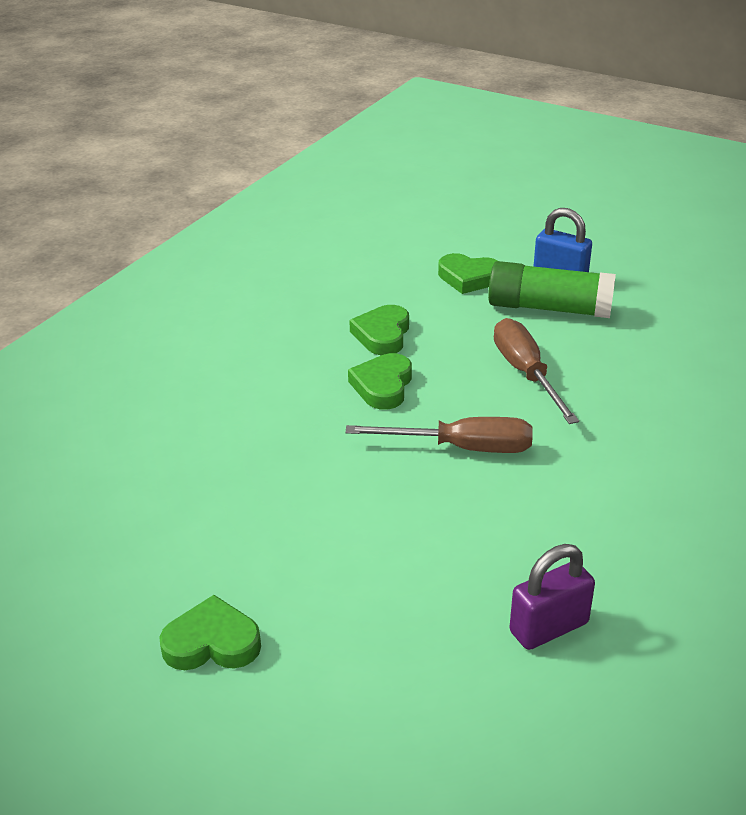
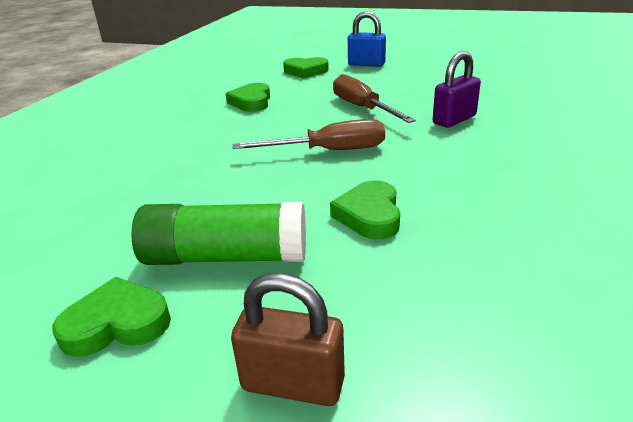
camera: 10 degrees left, 5 degrees down
green heart [348,353,412,410] -> green heart moved to [330,180,400,240]
green glue stick [488,261,616,318] -> green glue stick moved to [131,202,306,265]
purple padlock [509,544,595,650] -> purple padlock moved to [433,51,481,128]
none -> brown padlock [231,273,345,406]

